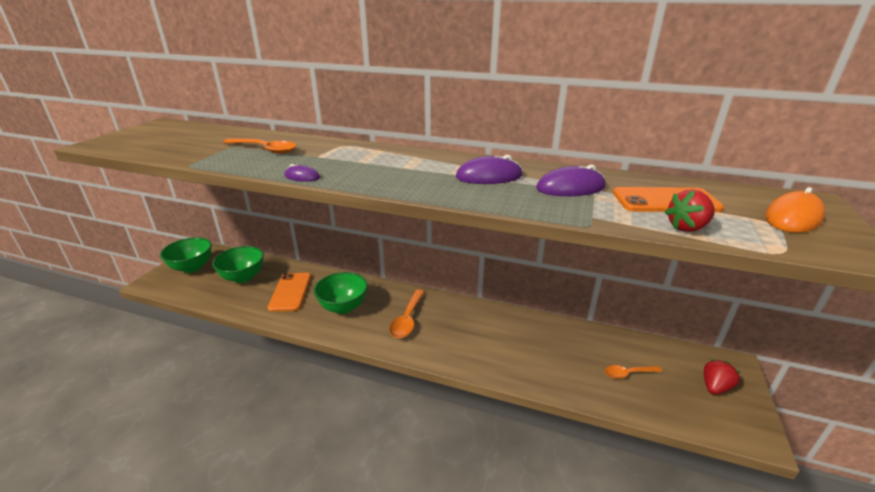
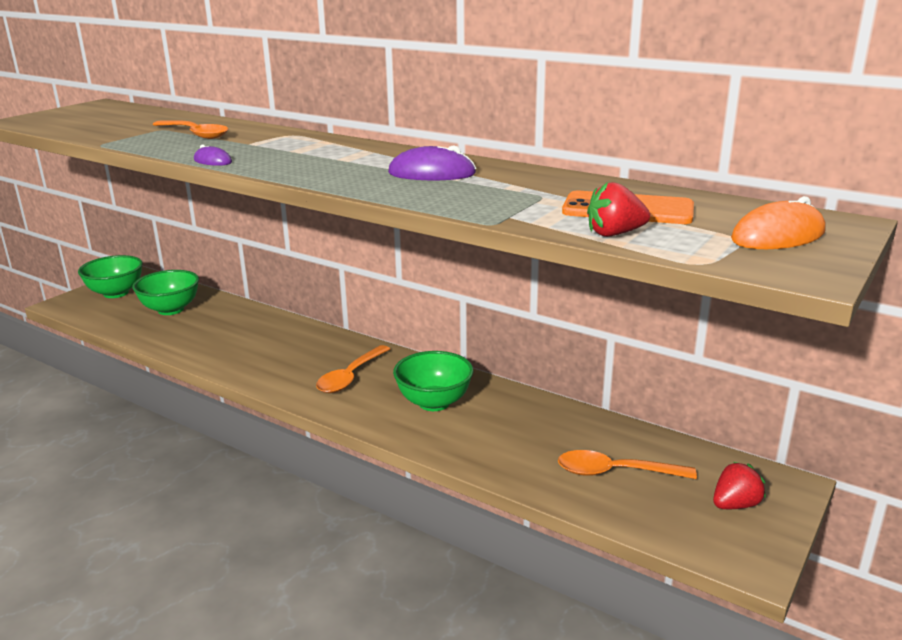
camera: 15 degrees right, 5 degrees down
orange phone [268,273,311,312] -> none
green bowl [314,272,368,314] -> green bowl moved to [393,351,474,411]
purple mouse [536,165,606,196] -> none
orange spoon [605,365,662,379] -> orange spoon [558,450,697,479], size x1.56

